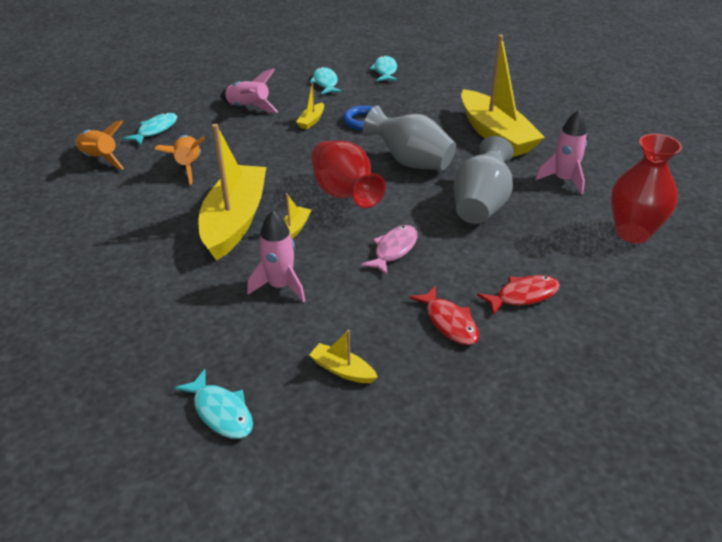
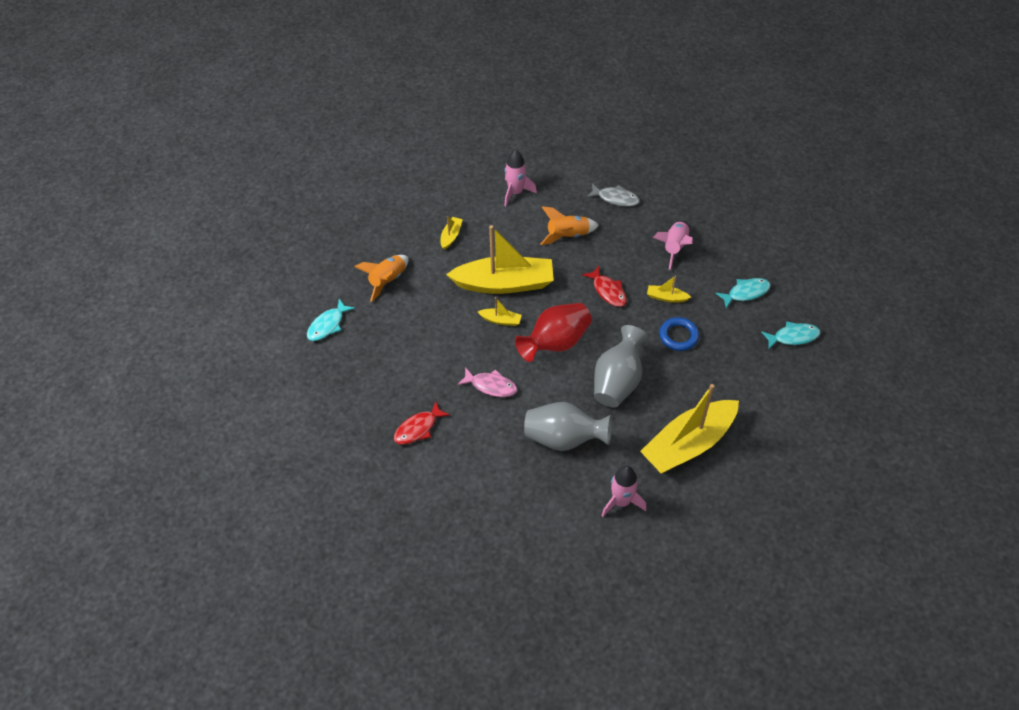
camera: 80 degrees right, 15 degrees up
orange rocket [76,120,124,170] -> orange rocket moved to [354,255,408,302]
turquoise fish [123,113,177,145] -> grey fish [586,183,640,207]
pink rocket [247,210,305,302] -> pink rocket moved to [504,150,537,206]
yellow boat [309,330,377,383] -> yellow boat moved to [441,216,463,250]
red fish [477,275,560,316] -> red fish moved to [582,266,627,307]
red vase [611,134,682,243] -> none

